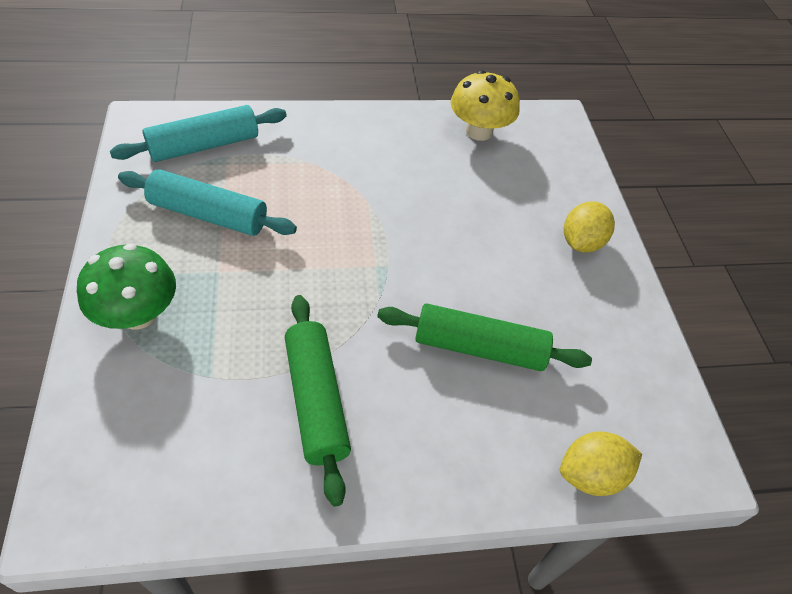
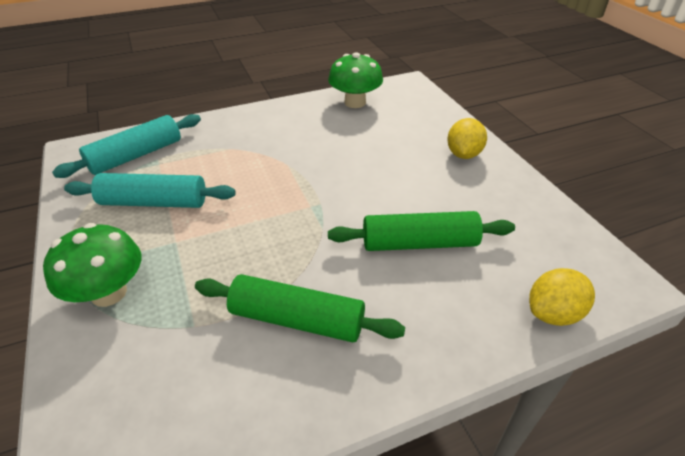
camera: 10 degrees left, 10 degrees down
green rolling pin [285,295,351,506] -> green rolling pin turned 45 degrees counterclockwise [195,274,405,342]
yellow mushroom [451,70,520,141] -> green mushroom [328,52,383,108]

